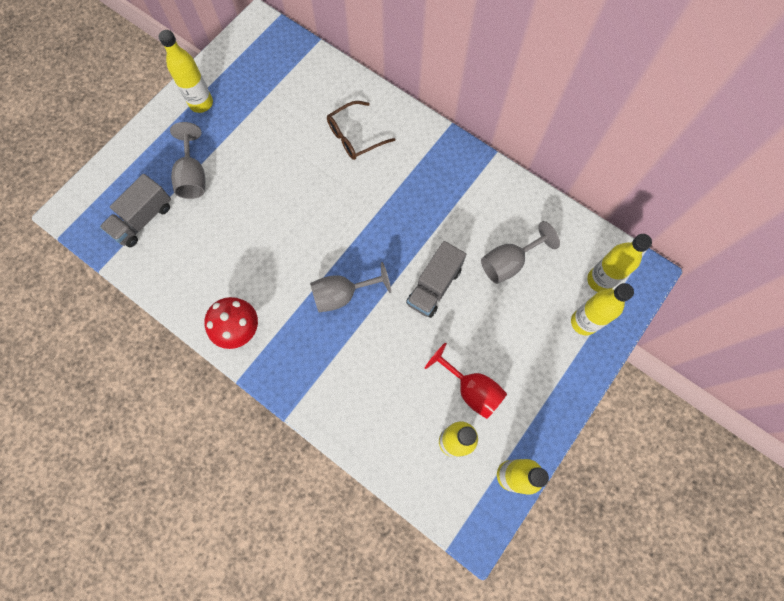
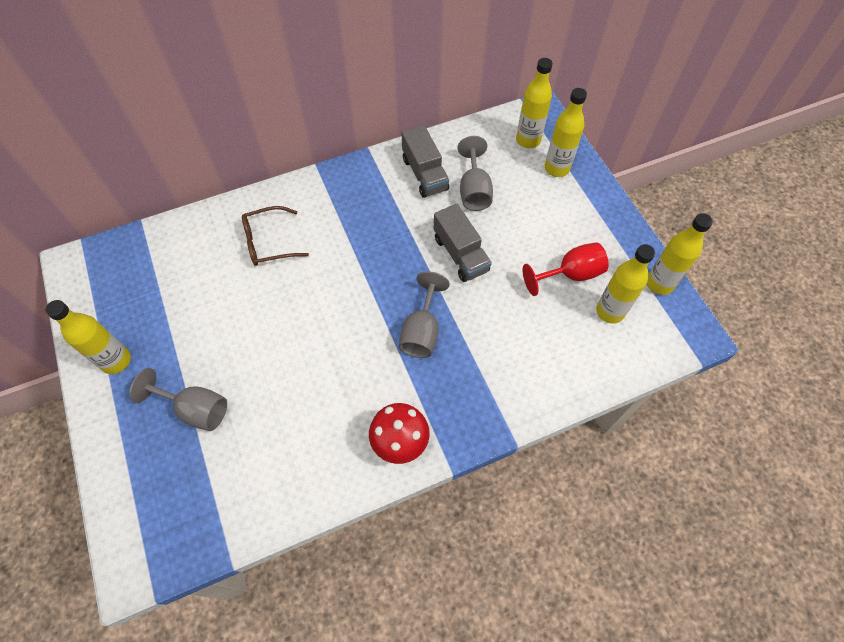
camera: 60 degrees left, 10 degrees down
grey truck [100,174,171,247] -> grey truck moved to [401,125,449,198]
brown glasses [327,101,395,160] -> brown glasses turned 75 degrees clockwise [242,206,309,266]

